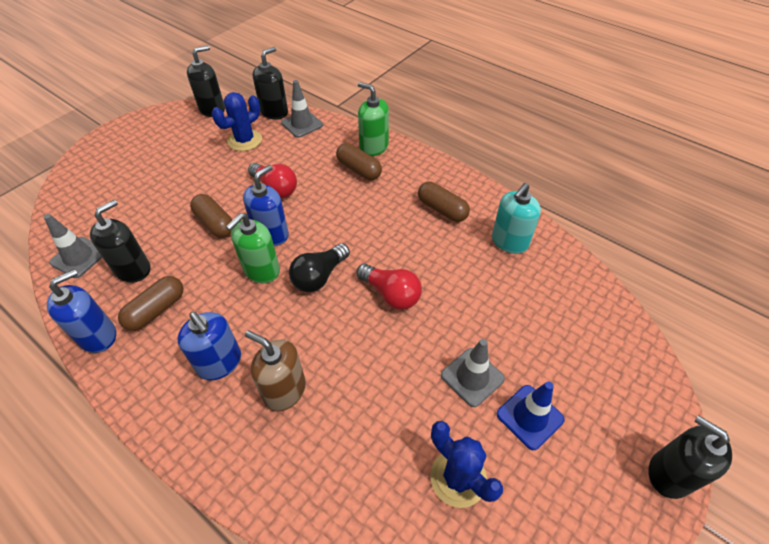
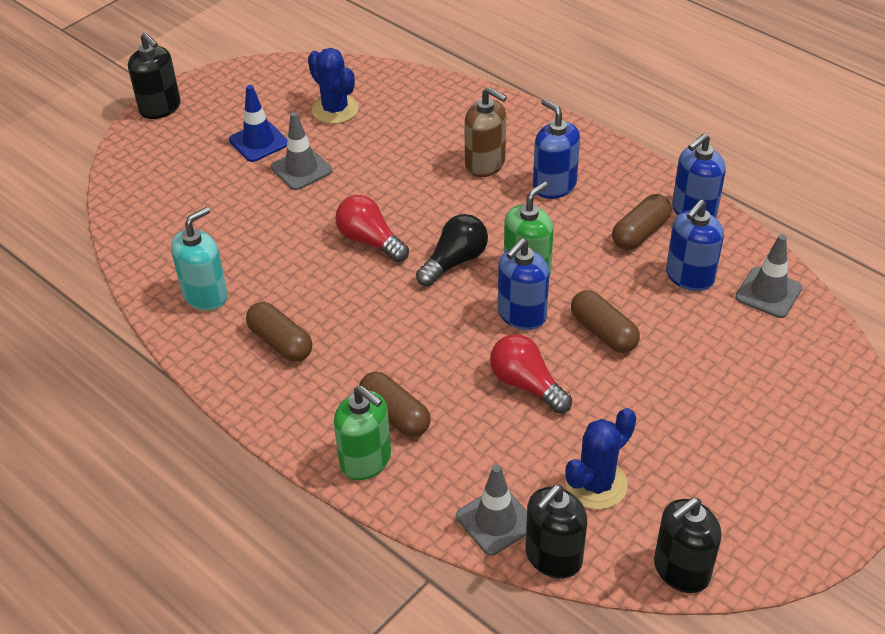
camera: 175 degrees left, 5 degrees down
black soap dispenser [90,200,150,283] -> blue soap dispenser [666,200,724,291]

